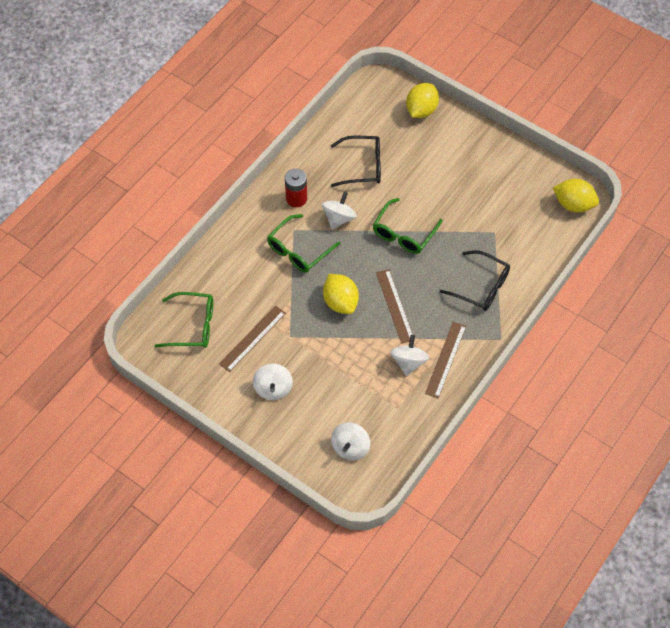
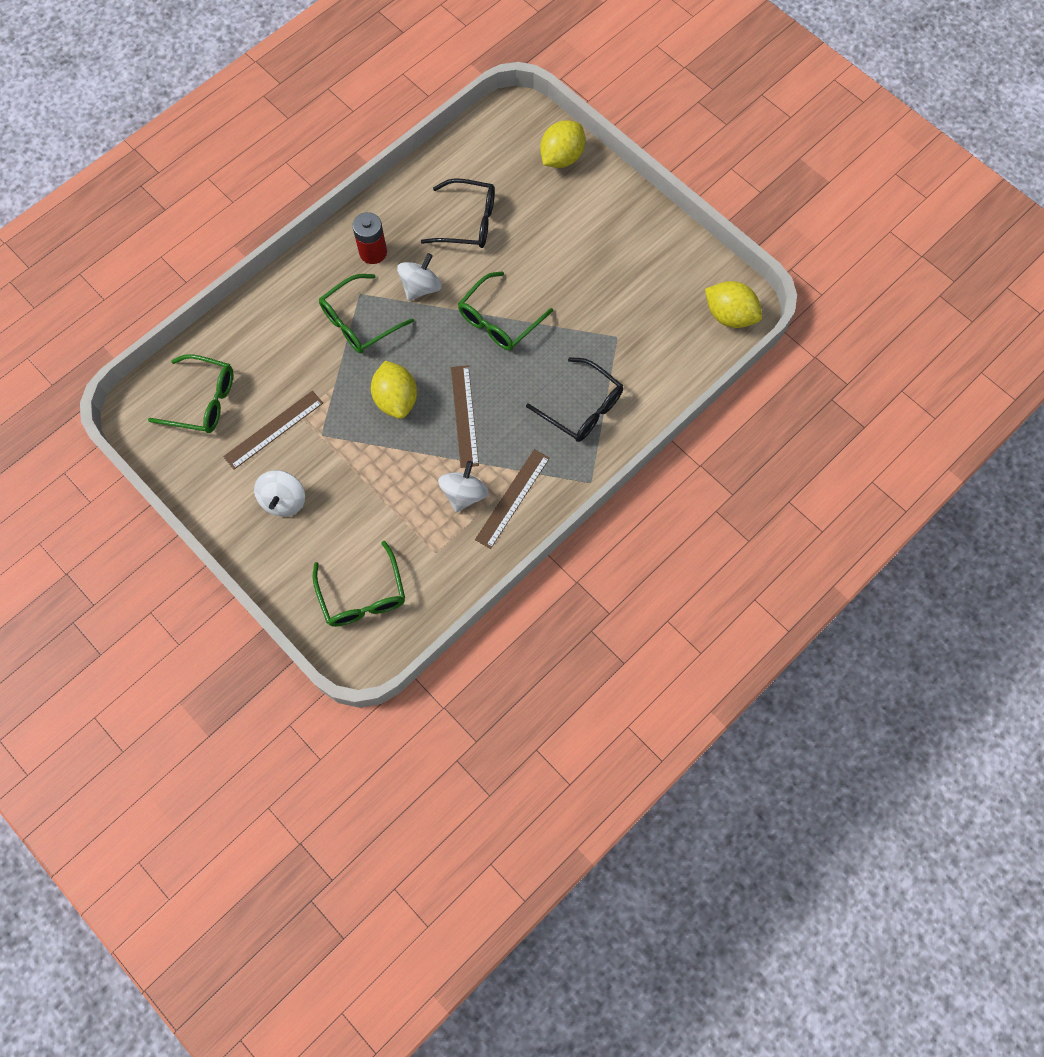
camera: 10 degrees right, 10 degrees up
white spinning top [331,422,370,460] -> green glasses [313,541,405,627]

